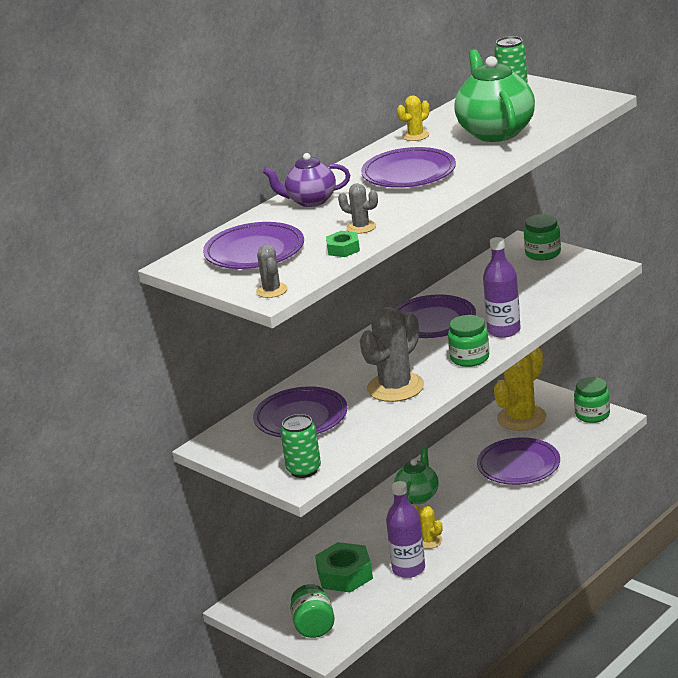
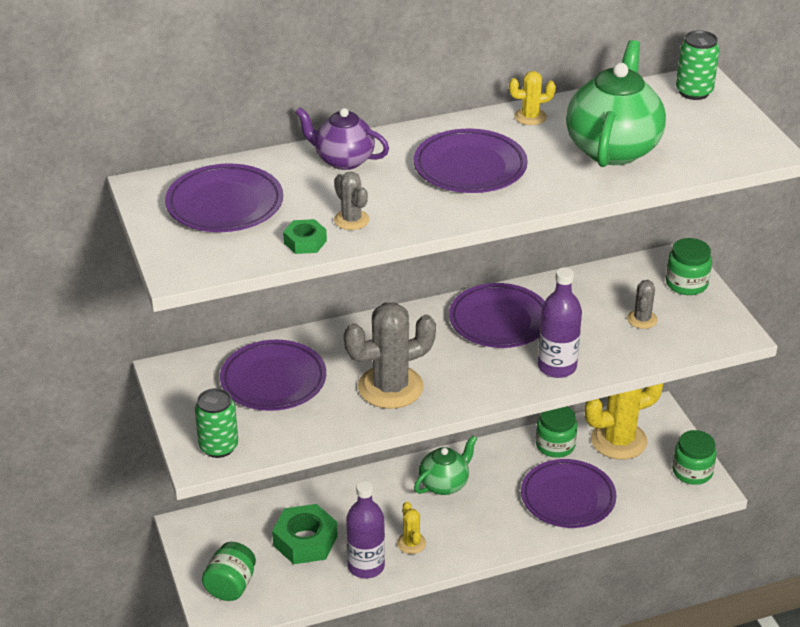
camera: 25 degrees right, 10 degrees up
grey cactus [256,245,287,298] -> grey cactus moved to [627,280,658,329]
green jar [448,315,489,367] -> green jar moved to [536,406,577,458]

